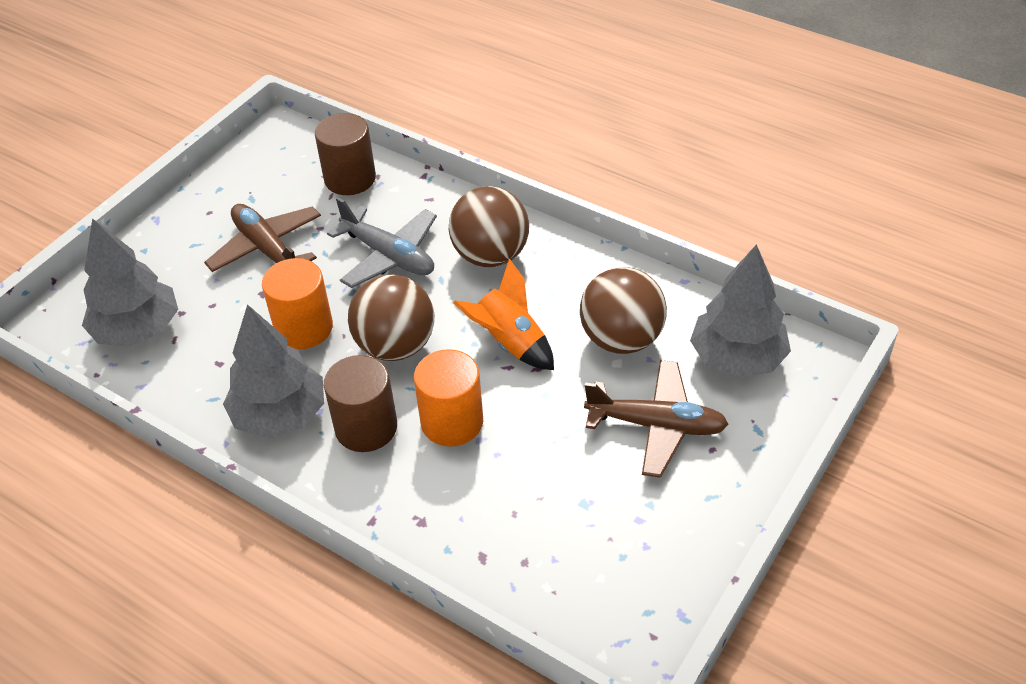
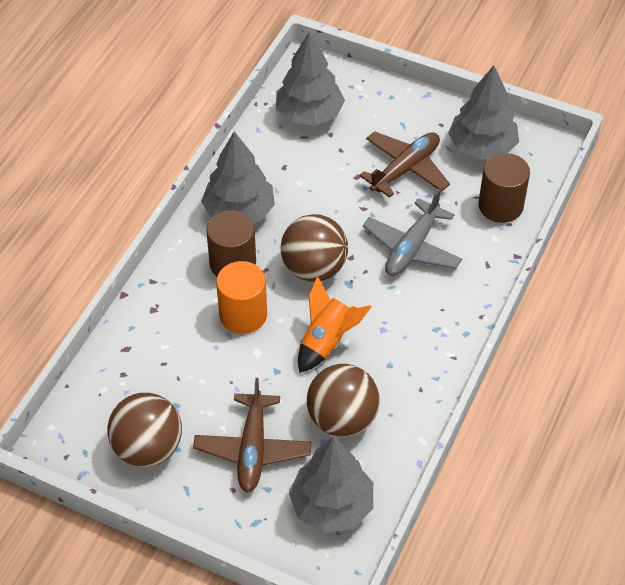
camera: 80 degrees right, 5 degrees up
orange cylinder [262,258,333,349] -> none
brown ball [449,186,529,267] -> brown ball moved to [107,393,182,467]
none -> grey tree [448,65,519,160]

